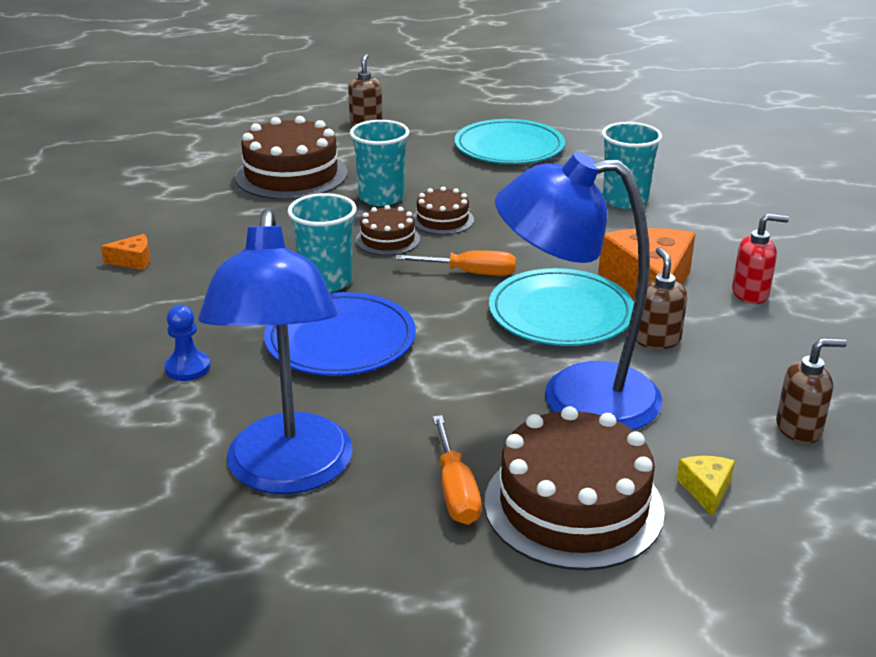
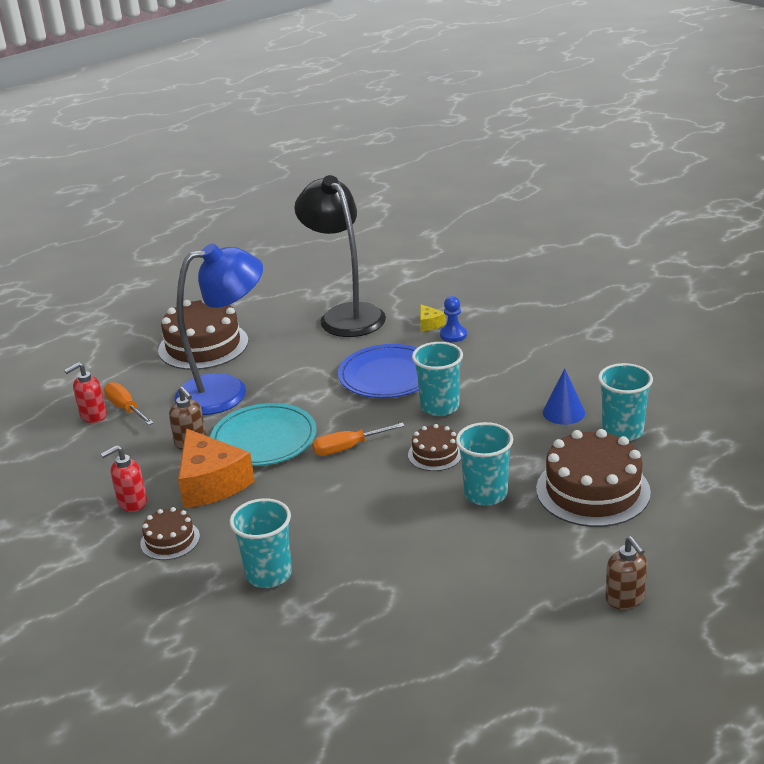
camera: 155 degrees right, 0 degrees up
orange cheese [101,234,150,270] -> none
blue lamp [198,209,353,494] -> black lamp [294,175,386,337]
brown cake [413,187,474,235] -> brown cake moved to [140,507,200,560]
orange screwdriver [433,415,481,525] -> orange screwdriver moved to [104,382,154,425]
turquoise plate [455,119,565,164] -> none
yellow cheese [677,456,735,517] -> yellow cheese moved to [420,304,446,331]
brown soap dispenser [776,338,847,444] -> red soap dispenser [64,362,107,423]
none -> blue cone [543,368,585,425]
none -> turquoise cup [598,363,653,441]

